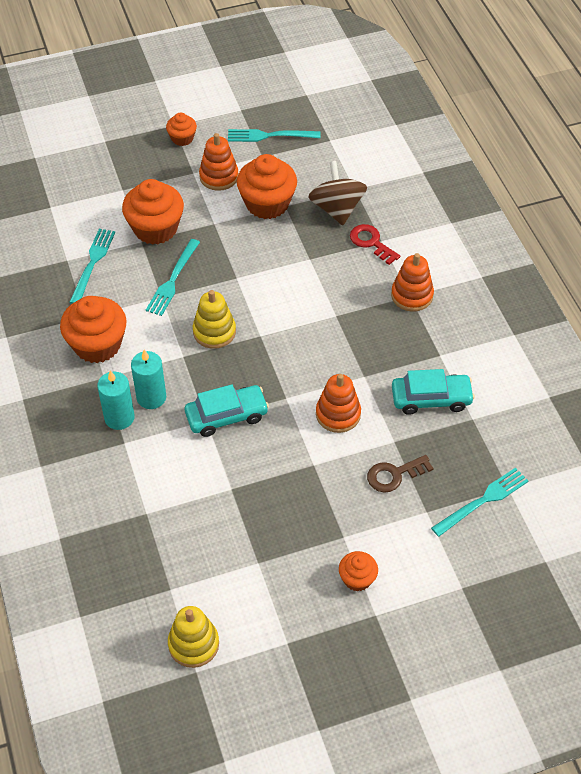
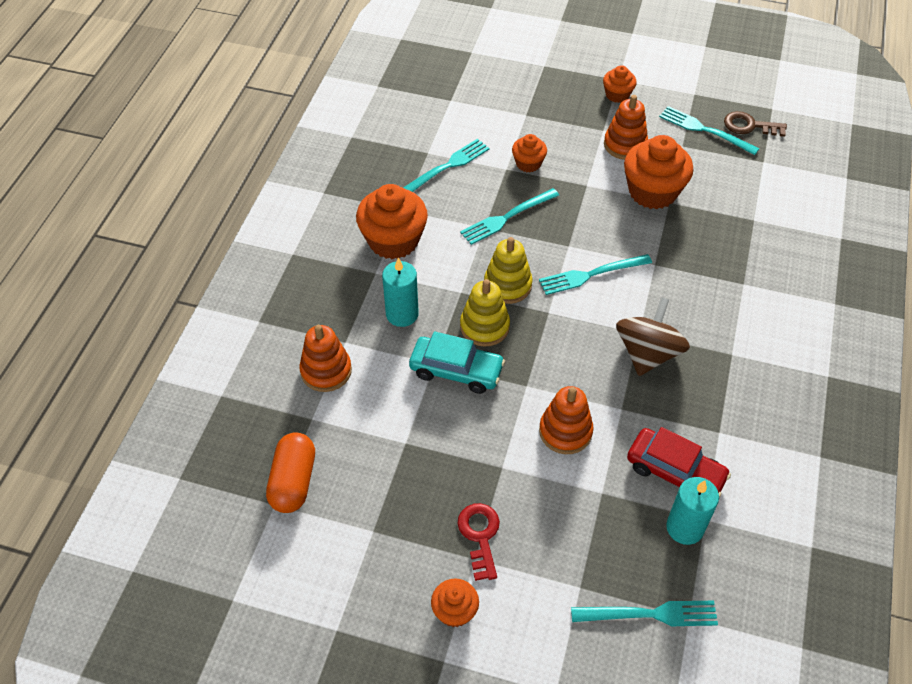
camera: 35 degrees right, 0 degrees up
turquoise candle [97,370,134,430] -> turquoise candle moved to [666,477,719,545]
orange cupcake [122,179,184,245] -> orange cupcake [512,134,547,172], size x0.53
yellow stacking toy [168,606,219,668] -> yellow stacking toy moved to [460,279,510,347]
brown spinning top [308,161,367,225] -> brown spinning top moved to [616,297,690,376]
red key [350,224,400,265] -> red key moved to [458,503,500,581]
brown key [367,455,434,493] -> brown key moved to [724,111,787,137]
orange stacking toy [391,253,434,312] -> orange stacking toy moved to [299,325,352,392]
turquoise car [392,369,475,415] -> red car [627,427,731,498]
none -> orange capsule [266,433,315,513]
none -> turquoise fork [539,254,652,295]

